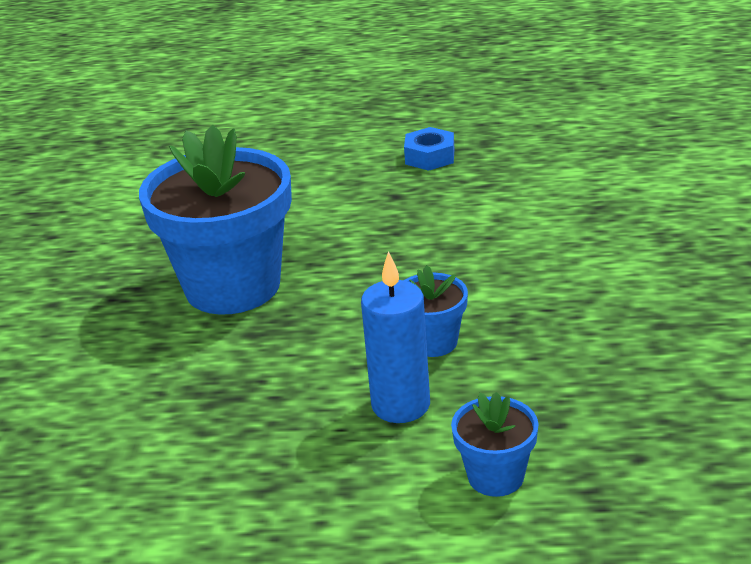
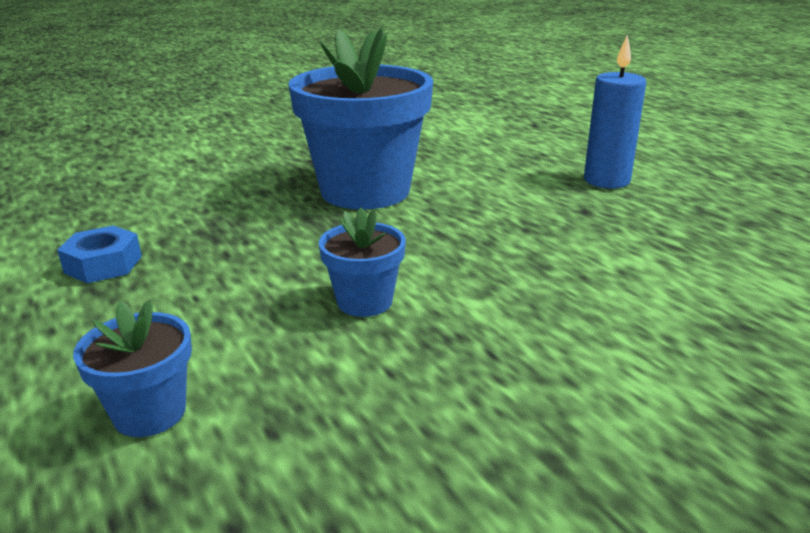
camera: 55 degrees right, 5 degrees down
blue candle [361,251,430,423] -> blue candle moved to [584,35,646,188]
blue nut [404,127,454,171] -> blue nut moved to [57,226,142,283]

